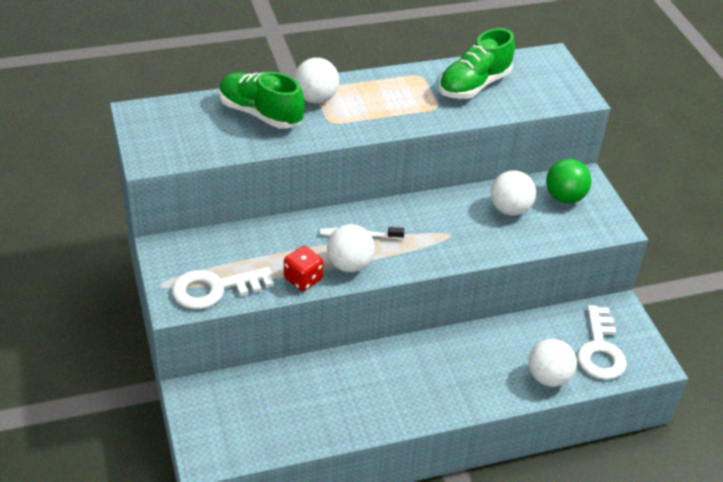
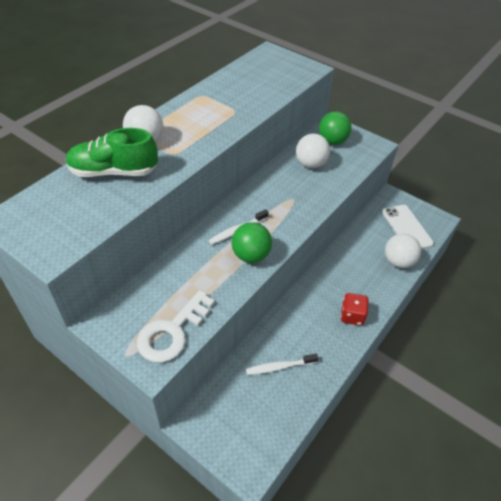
camera: 35 degrees left, 5 degrees up
red dice [284,246,323,291] -> red dice moved to [341,293,369,325]
white ball [327,224,375,272] -> green ball [232,222,272,263]
green shoe [439,28,515,99] -> none
white key [577,305,627,380] -> white phone [382,205,434,250]
none -> white toothbrush [246,354,318,375]

